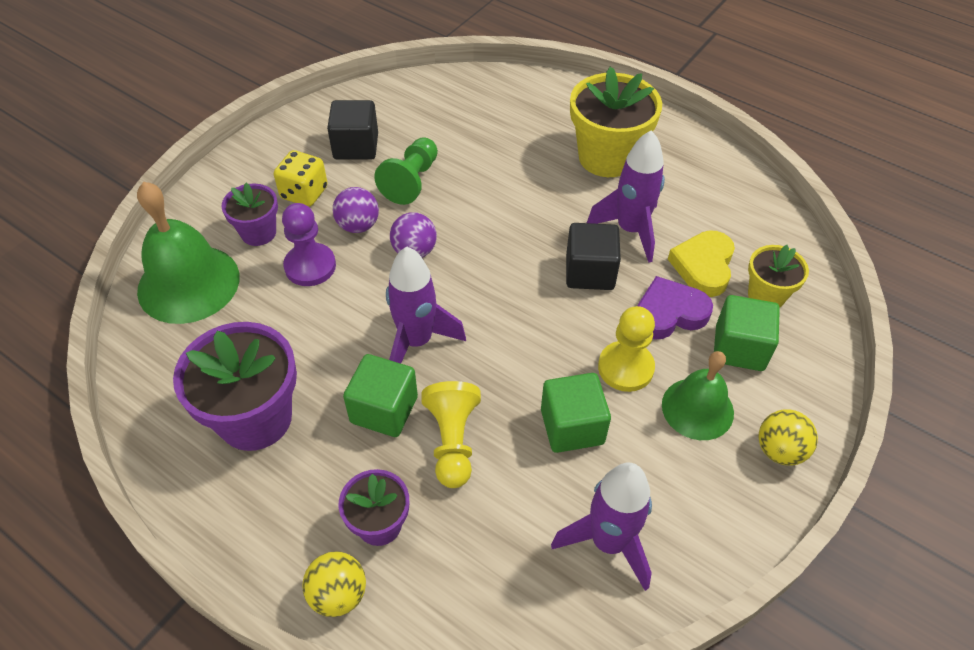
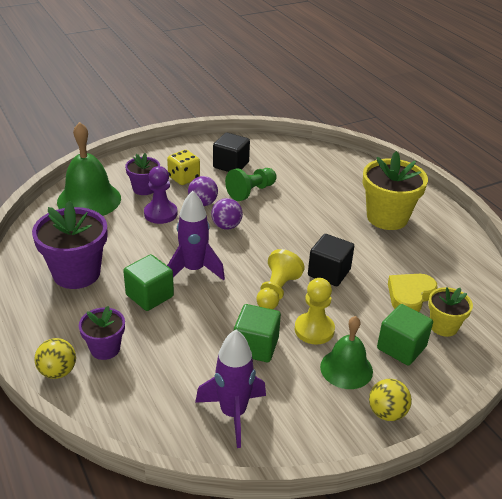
camera: 25 degrees right, 15 degrees down
yellow pawn [421,381,481,488] -> yellow pawn moved to [256,249,305,309]
purple rocket [587,130,665,263] -> none
purple heart [637,276,713,340] -> none

